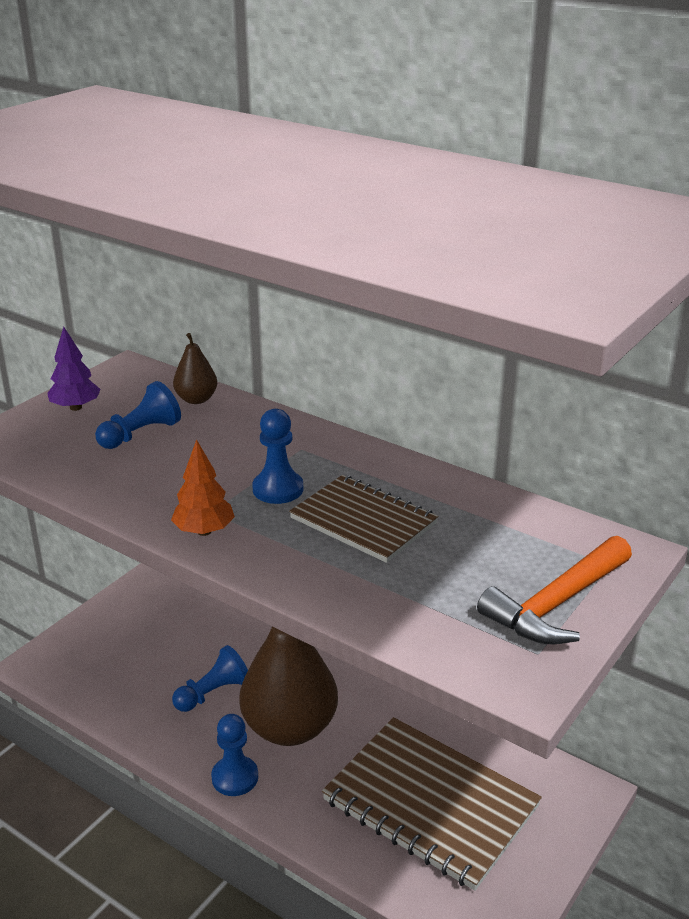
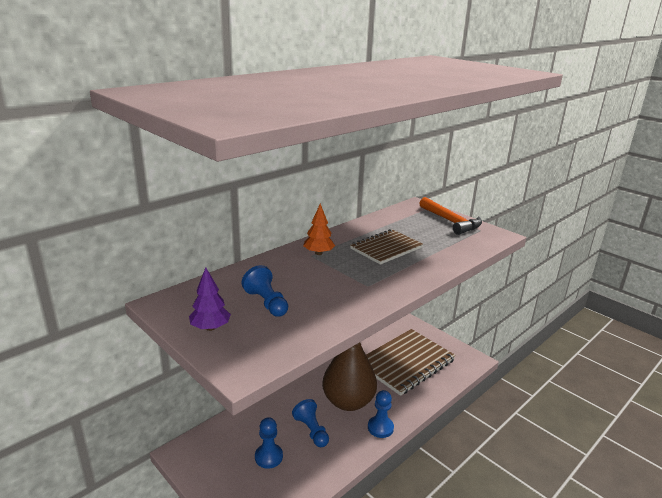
camera: 80 degrees left, 5 degrees down
orange tree [171,439,235,536] -> orange tree moved to [303,204,335,255]
brown pear [173,333,217,404] -> none
blue pawn [252,409,303,504] -> blue pawn moved to [255,417,283,469]

